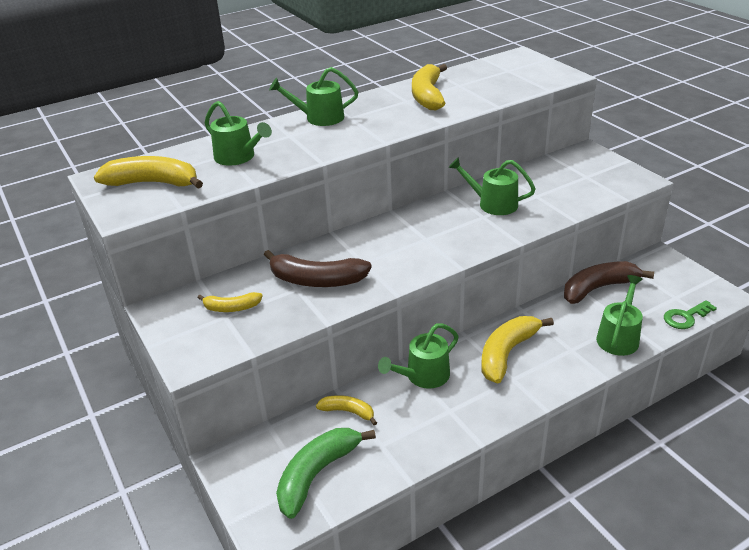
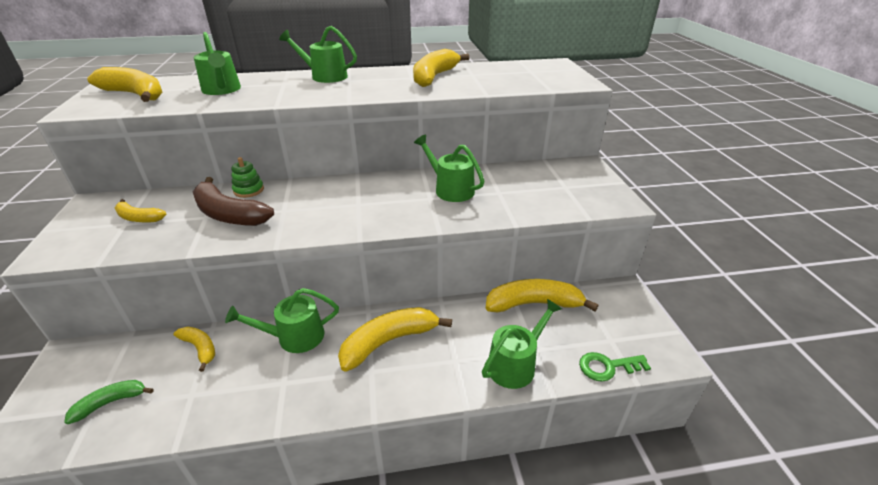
camera: 20 degrees right, 0 degrees up
green banana [276,428,376,519] -> green banana [64,380,153,424], size x0.55
brown banana [564,261,654,304] -> yellow banana [486,279,598,312]
none -> green stacking toy [231,157,264,198]

